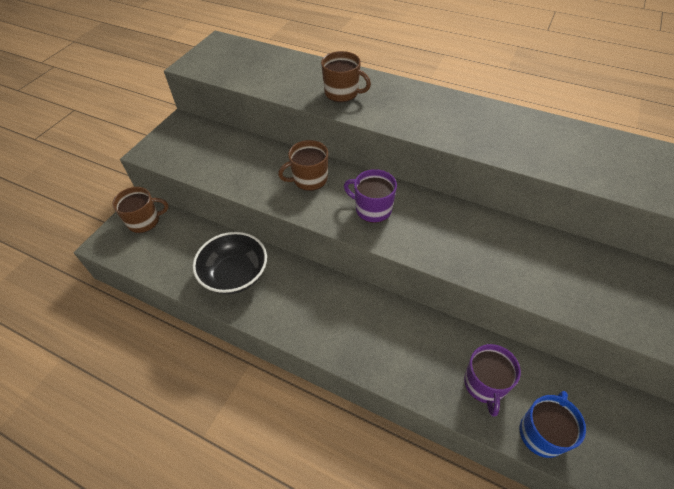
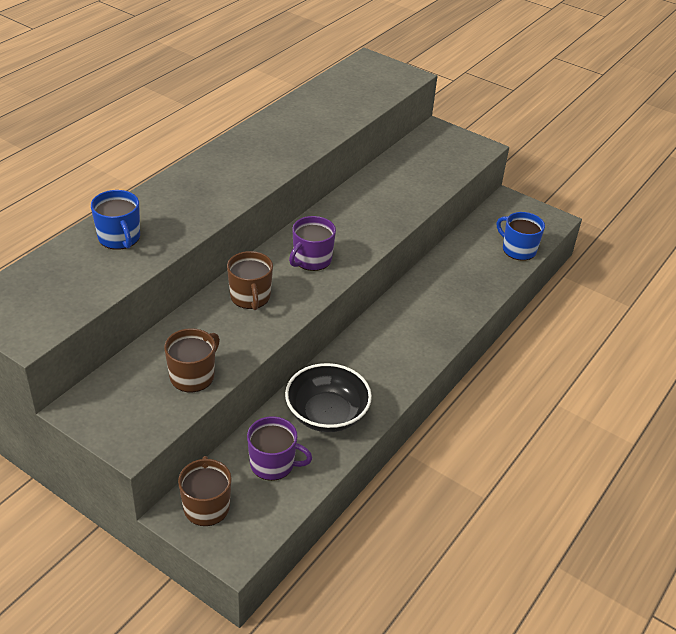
camera: 85 degrees left, 10 degrees down
brown mug [321,51,371,102] -> brown mug moved to [164,328,220,392]
purple mug [464,344,521,417] -> purple mug moved to [247,416,312,481]
none -> blue mug [91,190,140,250]

